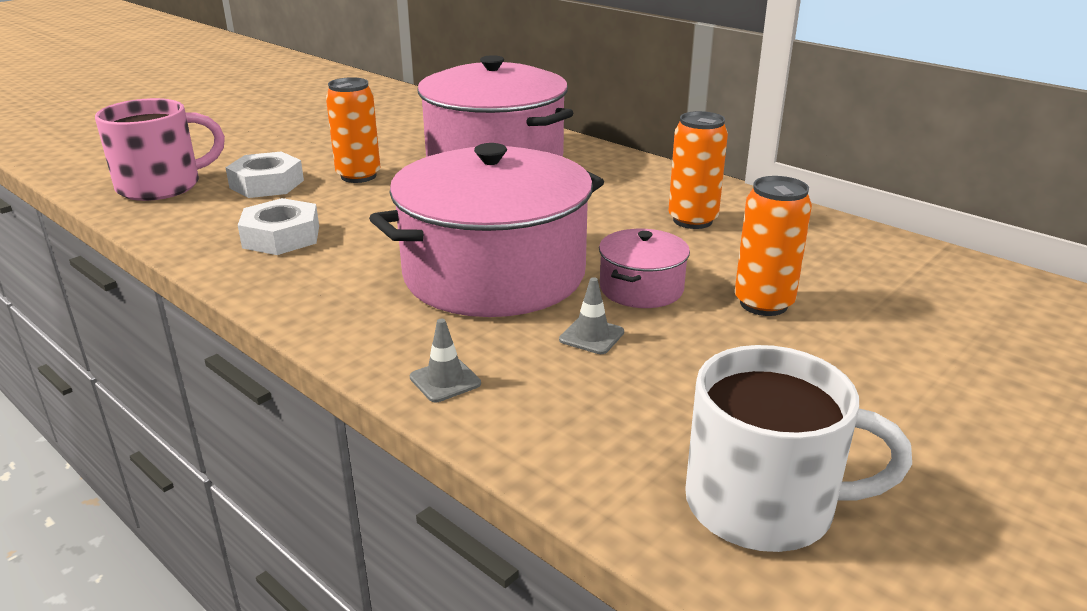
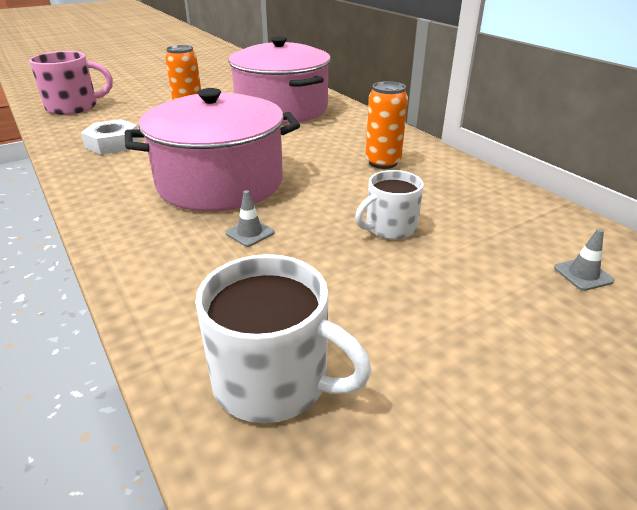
camera: 15 degrees right, 5 degrees up
white nut [225,152,304,198] -> none
grey traffic cone [410,319,481,402] -> grey traffic cone moved to [554,229,615,291]
pink pot [599,229,690,308] -> none
orange can [735,176,812,316] -> white mug [355,170,424,239]

